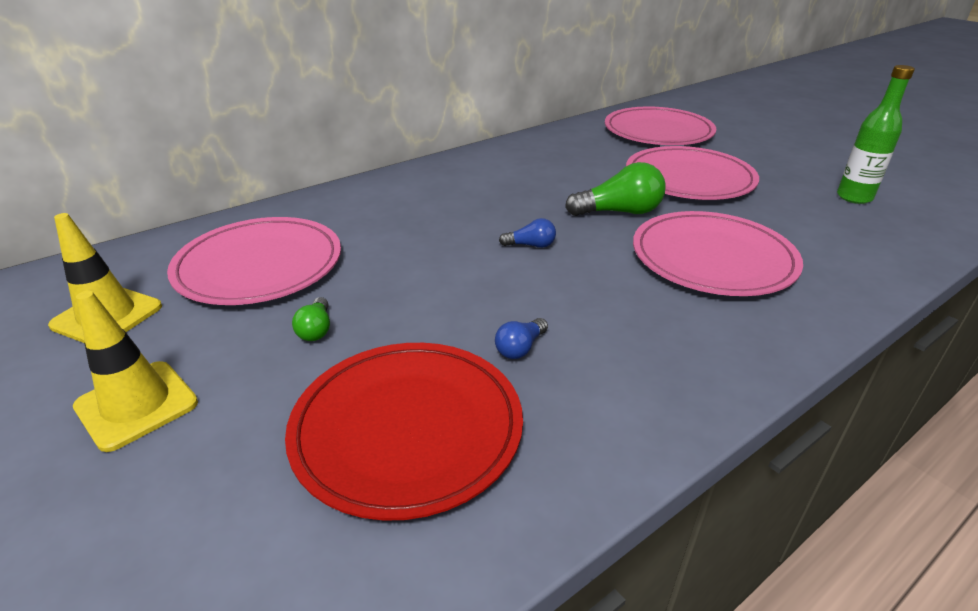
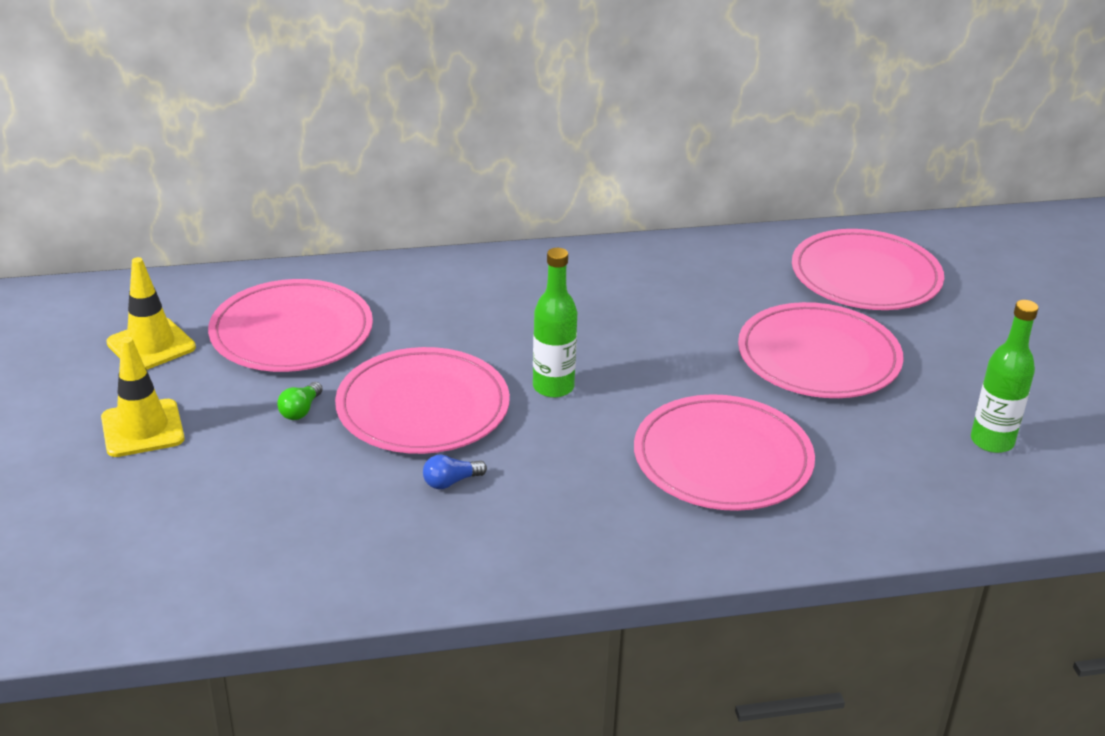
camera: 25 degrees right, 0 degrees up
red plate [285,343,523,521] -> none
blue light bulb [499,218,556,248] -> green bottle [533,248,577,398]
green light bulb [565,162,666,216] -> none
none -> pink plate [335,347,510,454]

